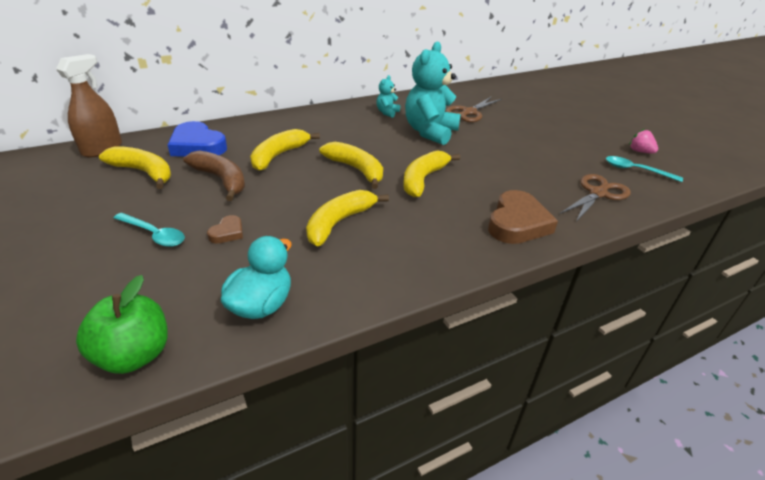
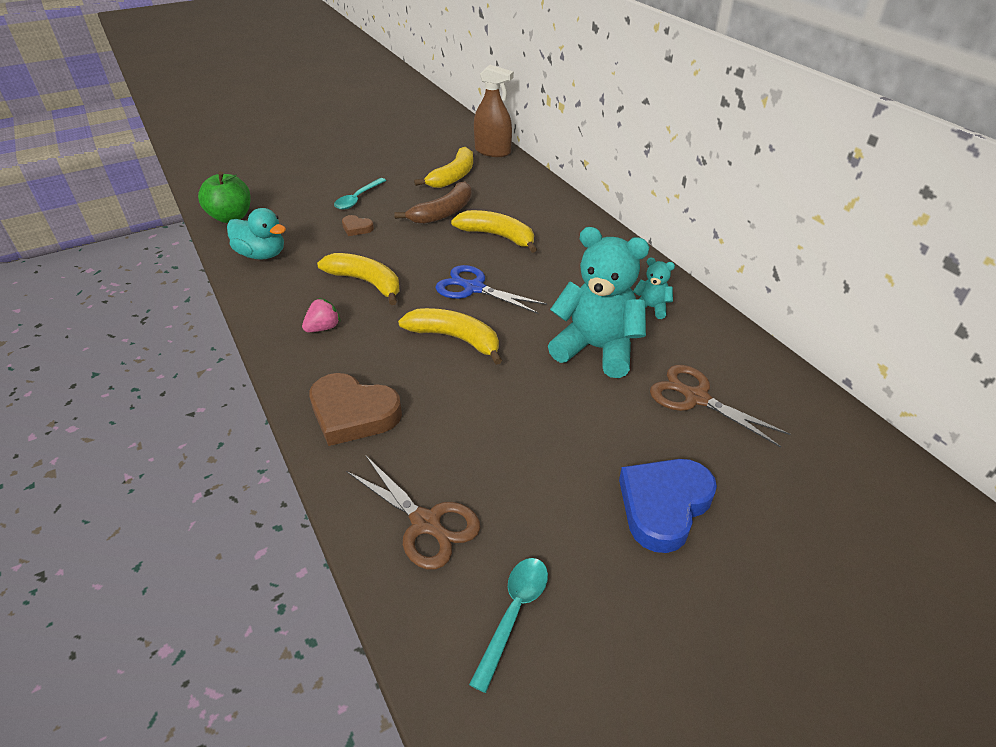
camera: 90 degrees right, 5 degrees up
blue heart [167,121,227,157] -> blue heart moved to [619,459,717,553]
yellow banana [319,142,383,189] -> blue scissors [435,265,547,314]
pink strawberry [629,129,658,153] -> pink strawberry moved to [302,298,341,332]

